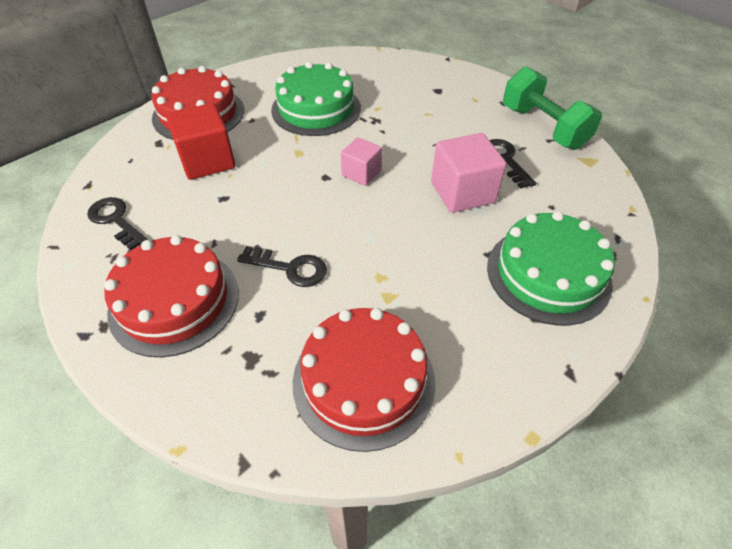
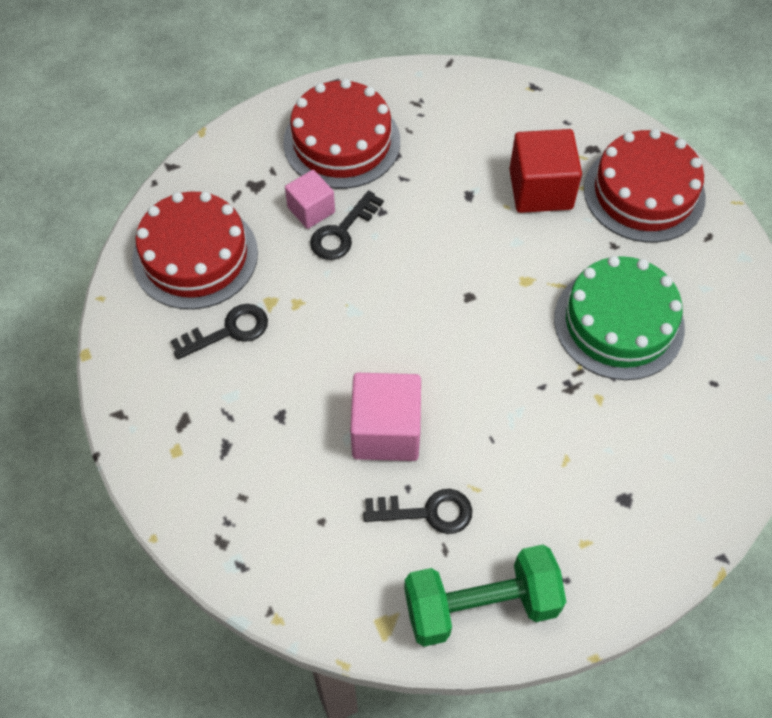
camera: 110 degrees right, 10 degrees up
black key [87,197,148,250] -> black key moved to [171,304,268,359]
pink cube [341,137,382,186] -> pink cube moved to [285,170,335,229]
green cake [487,211,615,325] -> none

